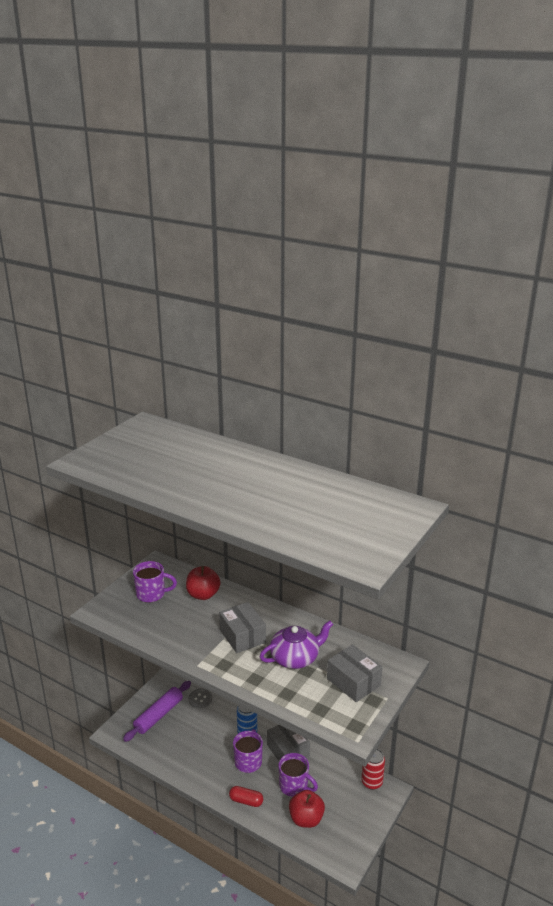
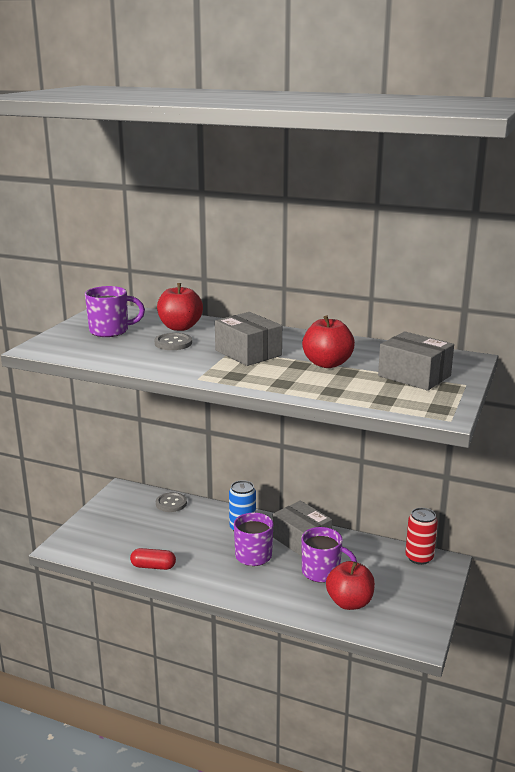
camera: 10 degrees left, 5 degrees down
purple rolling pin [123,681,191,742] -> none
red capsule [229,786,263,807] -> red capsule moved to [130,548,176,570]
purple teapot [260,621,333,669] -> red apple [302,315,355,368]
none -> grey button [155,333,192,350]

